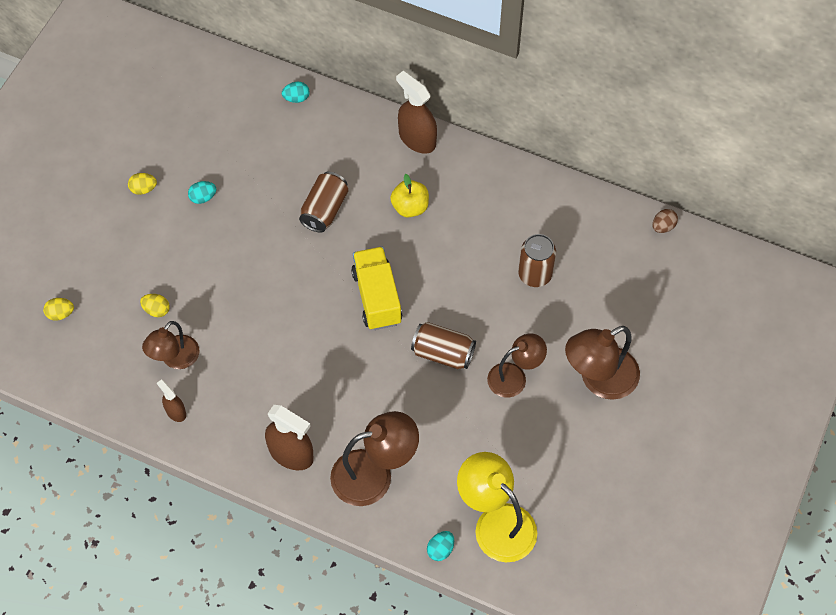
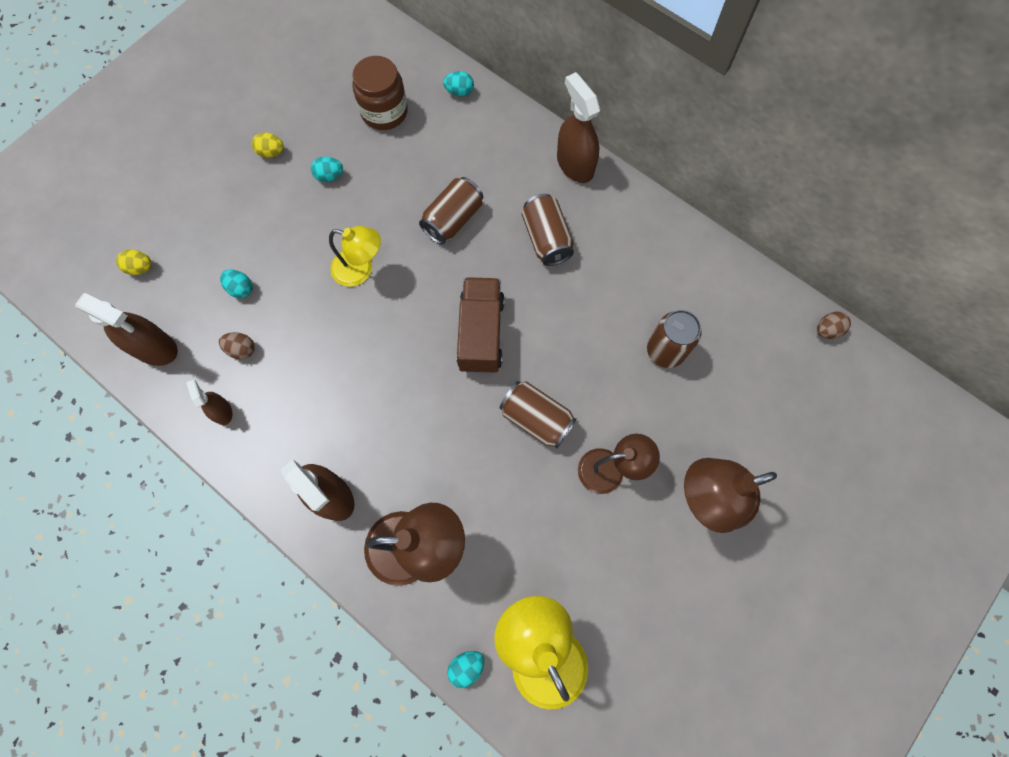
camera: 15 degrees right, 10 degrees up
yellow egg [140,294,170,317] -> turquoise egg [220,269,252,298]
brown lamp [142,321,199,369] -> brown egg [219,332,255,359]
yellow truck [351,247,402,330] -> brown truck [457,277,505,373]
yellow apple [390,174,429,217] -> brown can [522,194,574,266]
none -> brown spray bottle [75,293,178,366]
none -> yellow lamp [329,226,381,287]
none -> brown jar [352,56,408,130]

